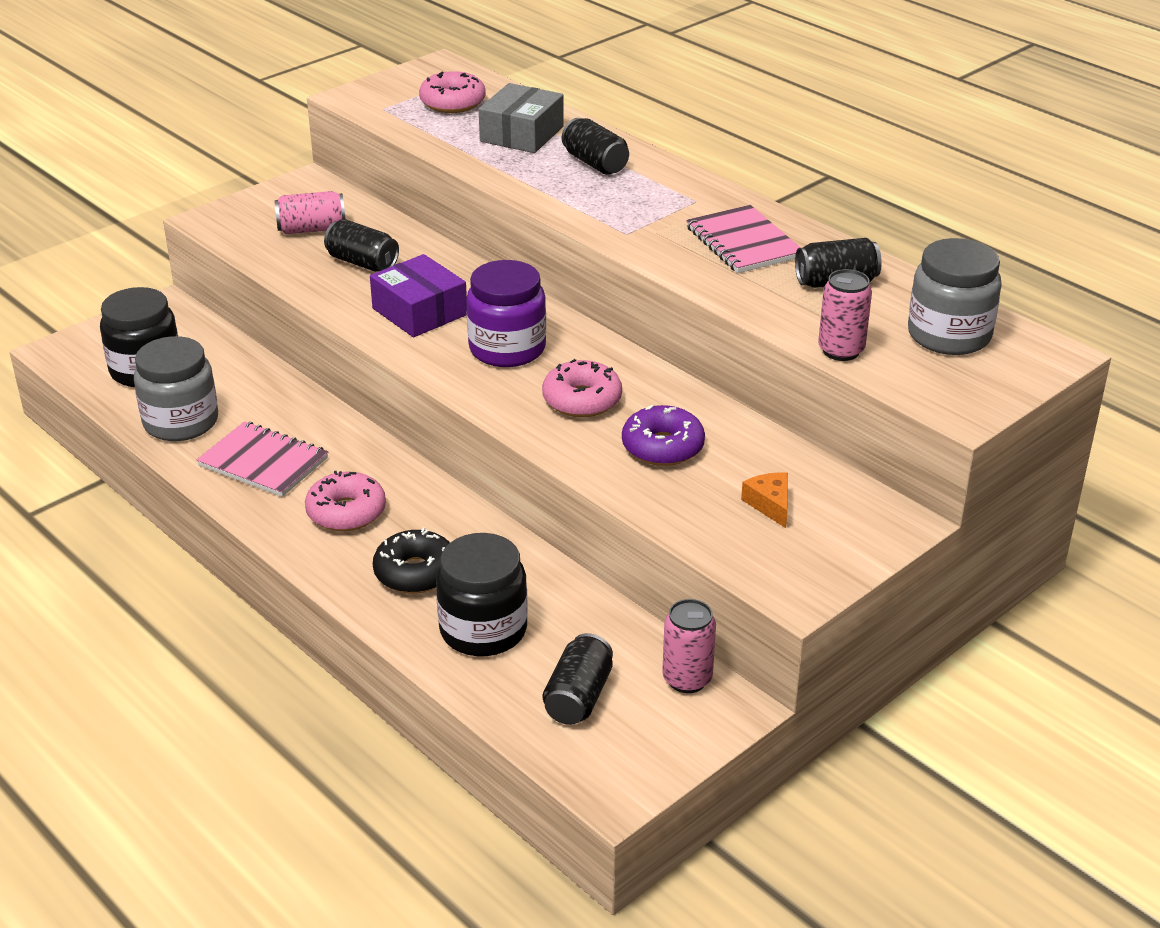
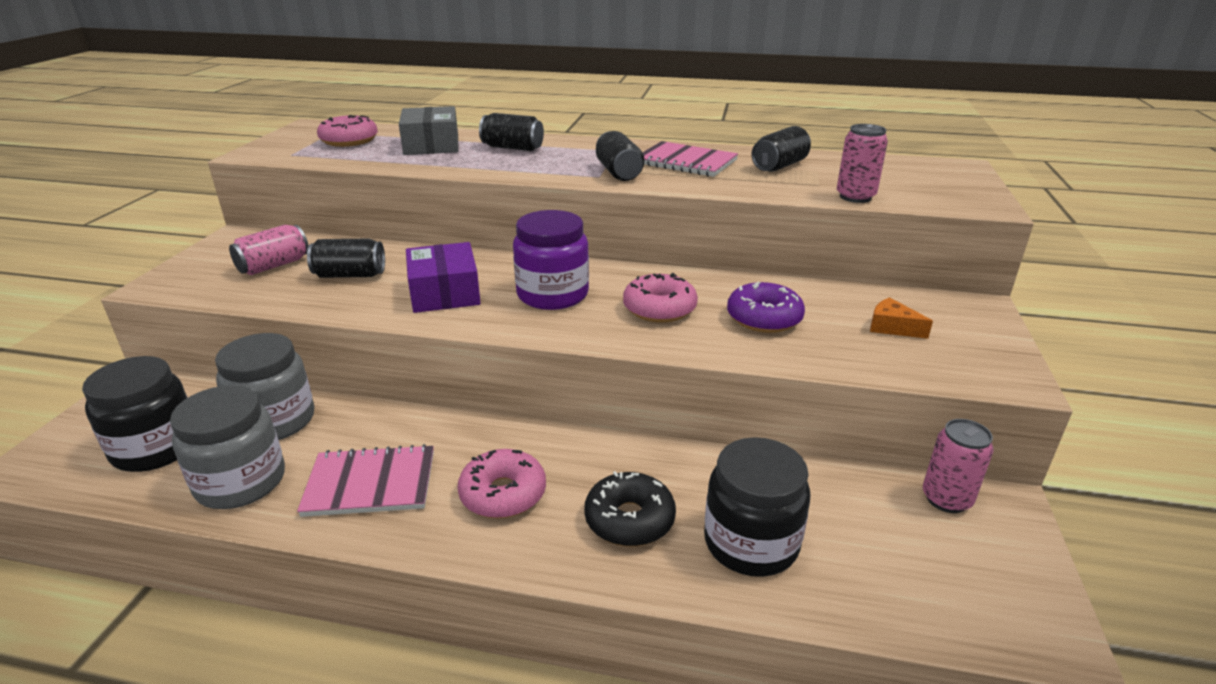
camera: 35 degrees left, 5 degrees down
purple box [370,254,467,337] -> purple box turned 60 degrees clockwise [406,242,481,313]
black can [543,633,613,725] -> black can moved to [596,131,644,181]
grey jar [908,238,1002,355] -> grey jar moved to [215,333,314,440]

